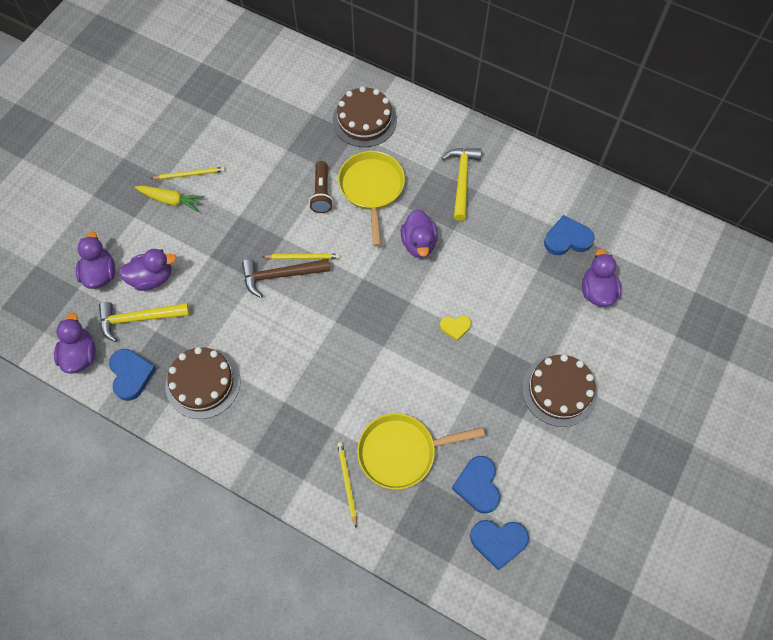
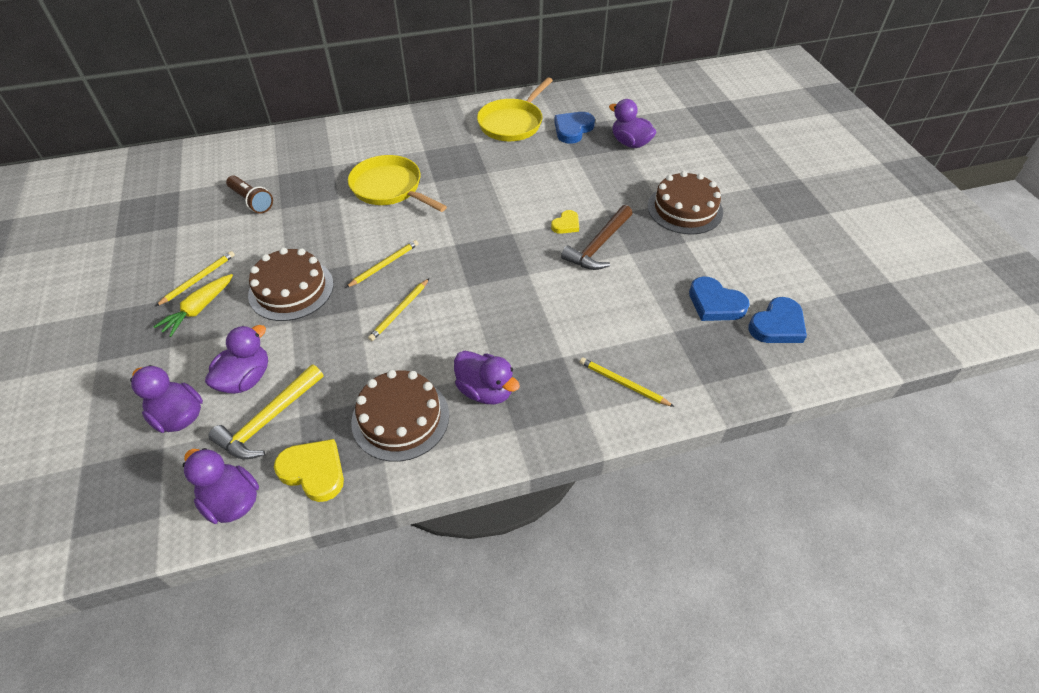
camera: 45 degrees left, 15 degrees down
blue heart [109,349,157,401] -> yellow heart [274,439,344,502]
yellow carrot [135,186,205,212] -> yellow carrot turned 150 degrees clockwise [153,274,233,337]
brown hammer [242,259,330,298] -> brown hammer moved to [561,205,633,270]
brown flashlight [309,161,333,213] -> brown flashlight moved to [226,175,273,213]
brown cake [333,86,397,147] -> brown cake moved to [248,248,333,321]
yellow pan [357,413,485,490] -> yellow pan moved to [477,77,553,141]
purple duck [401,209,438,258] -> purple duck moved to [454,351,520,404]
yellow hammer [441,148,481,221] -> none
none -> yellow pencil [368,279,429,341]

